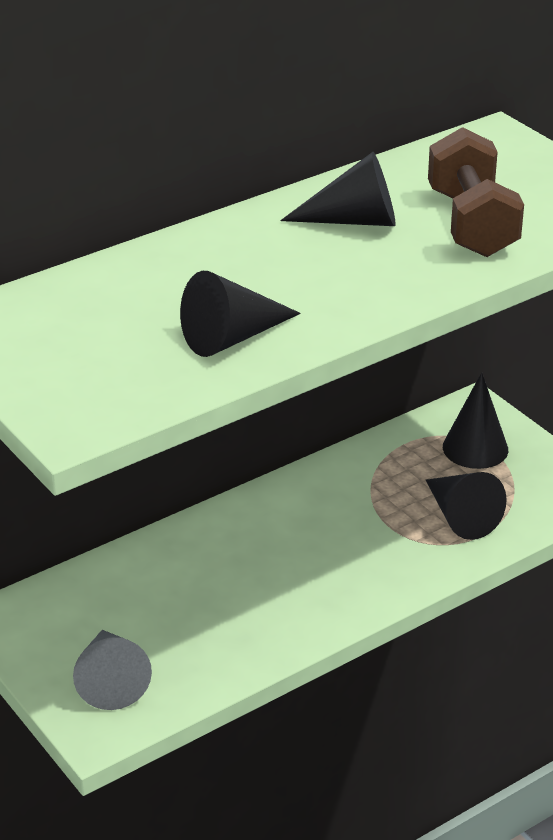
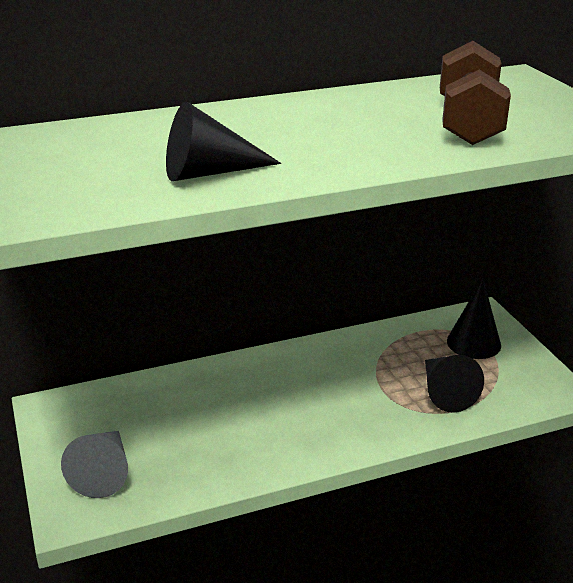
camera: 15 degrees right, 5 degrees down
black cone [280,152,396,226] -> none

